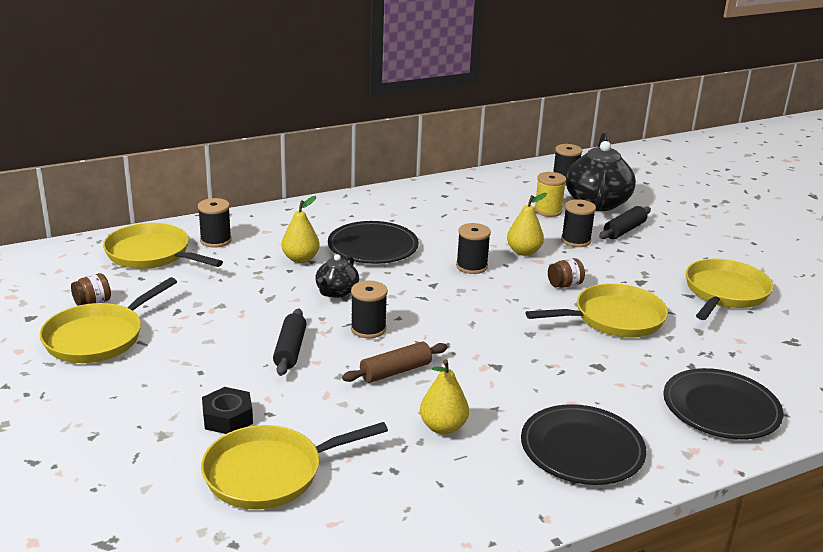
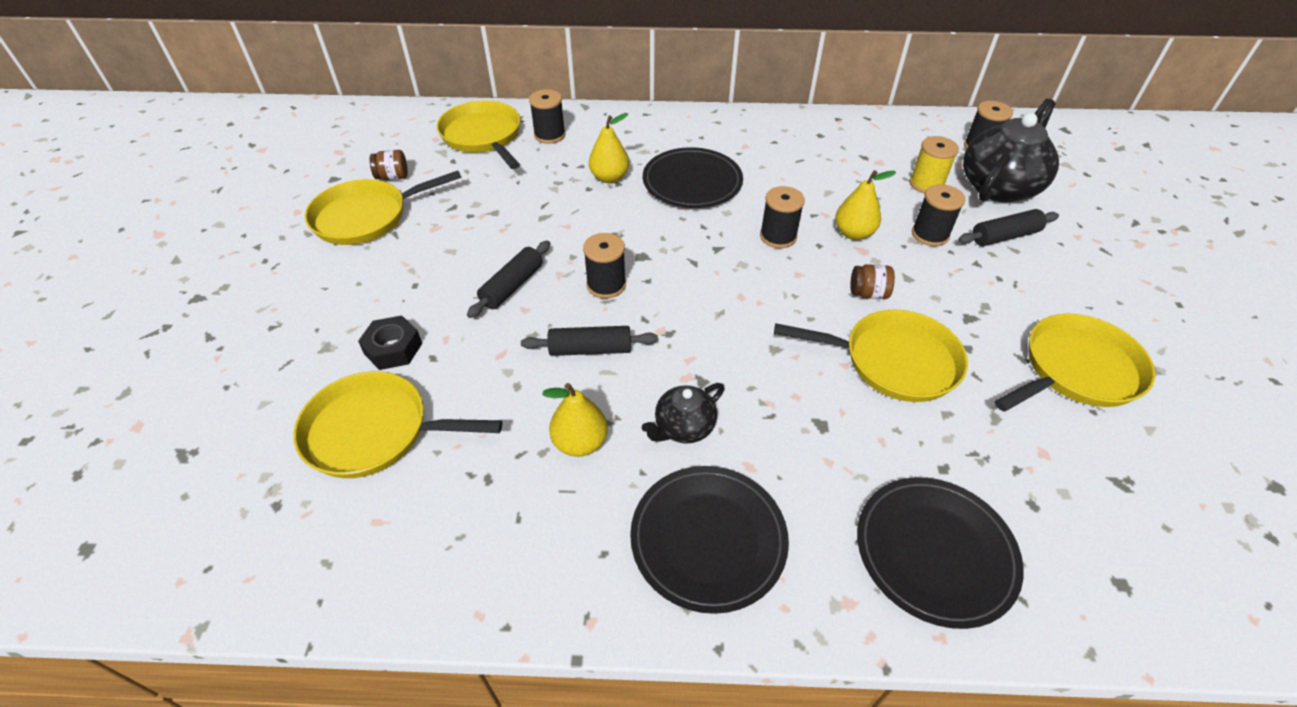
camera: 30 degrees right, 20 degrees up
black teapot [315,254,359,298] -> black teapot moved to [642,383,724,444]
brown rolling pin [342,342,448,383] -> black rolling pin [521,326,658,356]

